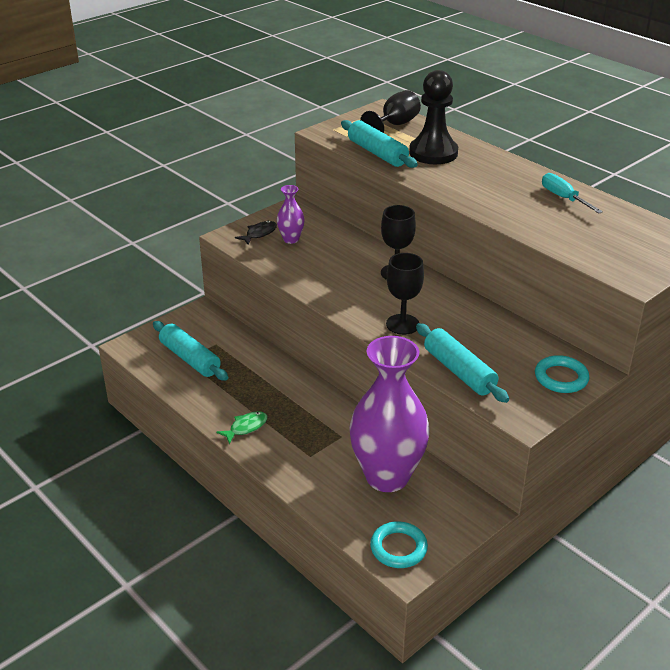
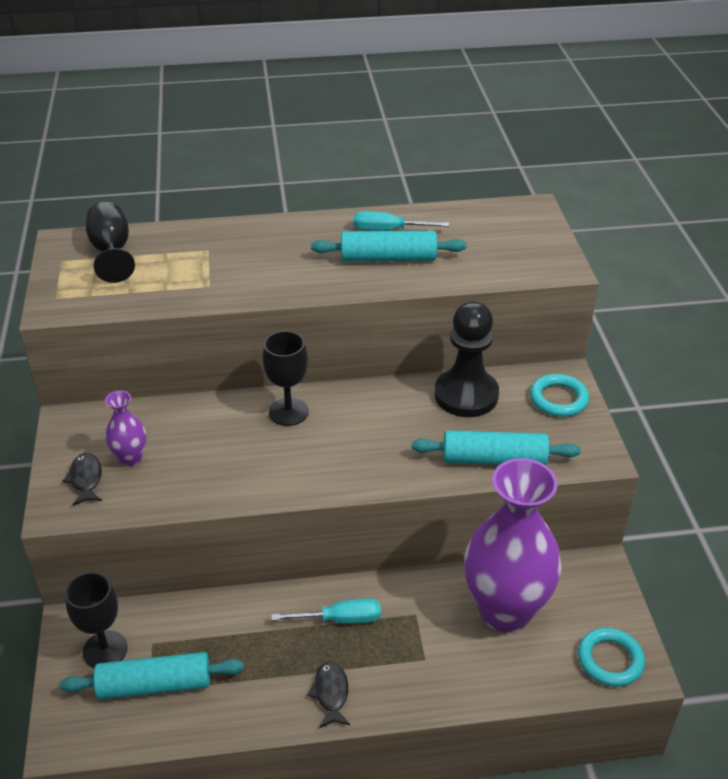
camera: 55 degrees left, 5 degrees up
green fish [216,411,268,444] -> black fish [308,661,350,728]
turquoise rolling pin [341,120,418,168] -> turquoise rolling pin moved to [311,231,467,261]
black goblet [386,253,424,335] -> black goblet moved to [65,572,128,668]
black pawn [409,70,458,164] -> black pawn moved to [435,301,499,417]
none -> turquoise screwdriver [271,598,381,624]

